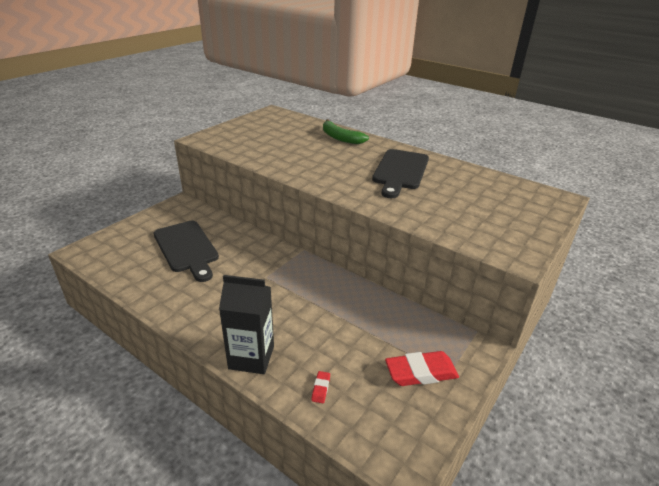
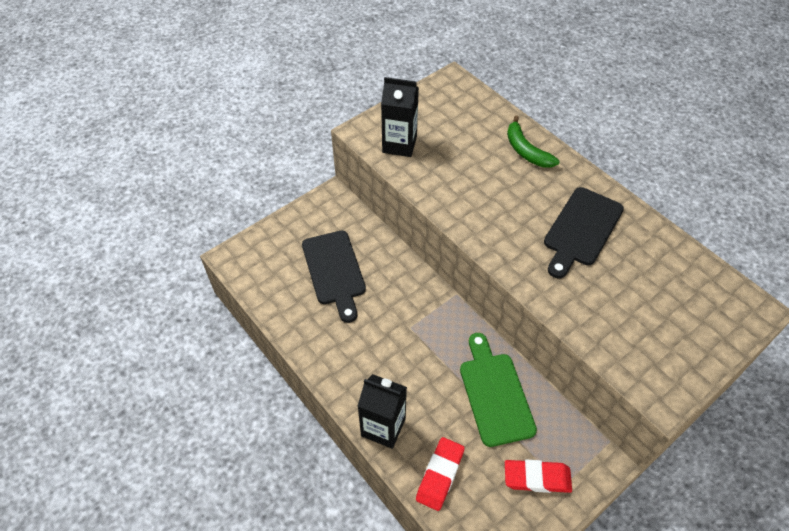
camera: 15 degrees right, 20 degrees up
red eraser [311,371,330,403] -> red eraser [416,437,465,511], size x2.24
none -> black carton [381,77,419,157]
none -> green cutting board [460,333,537,447]

